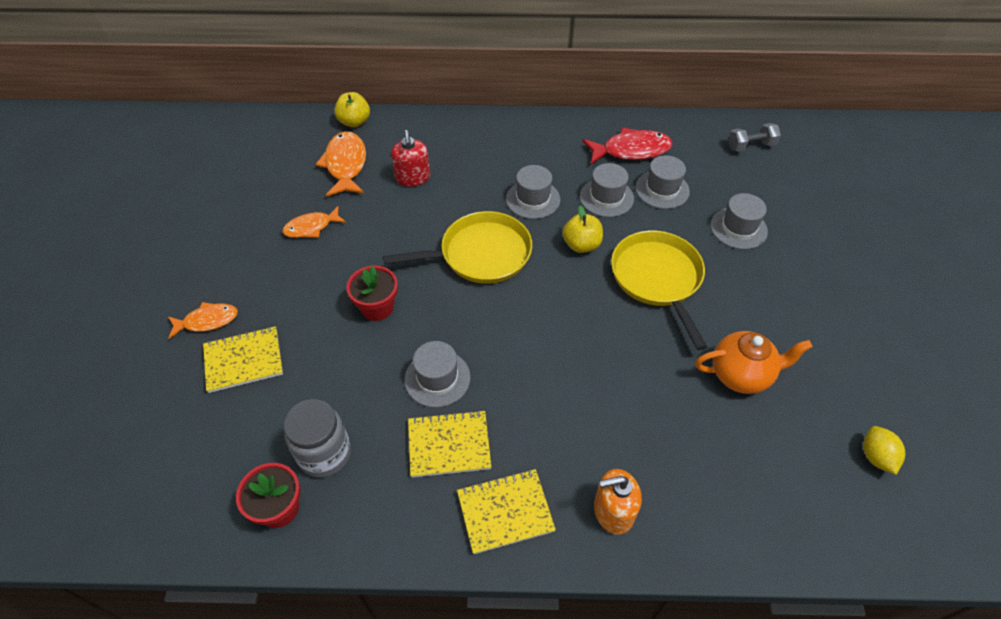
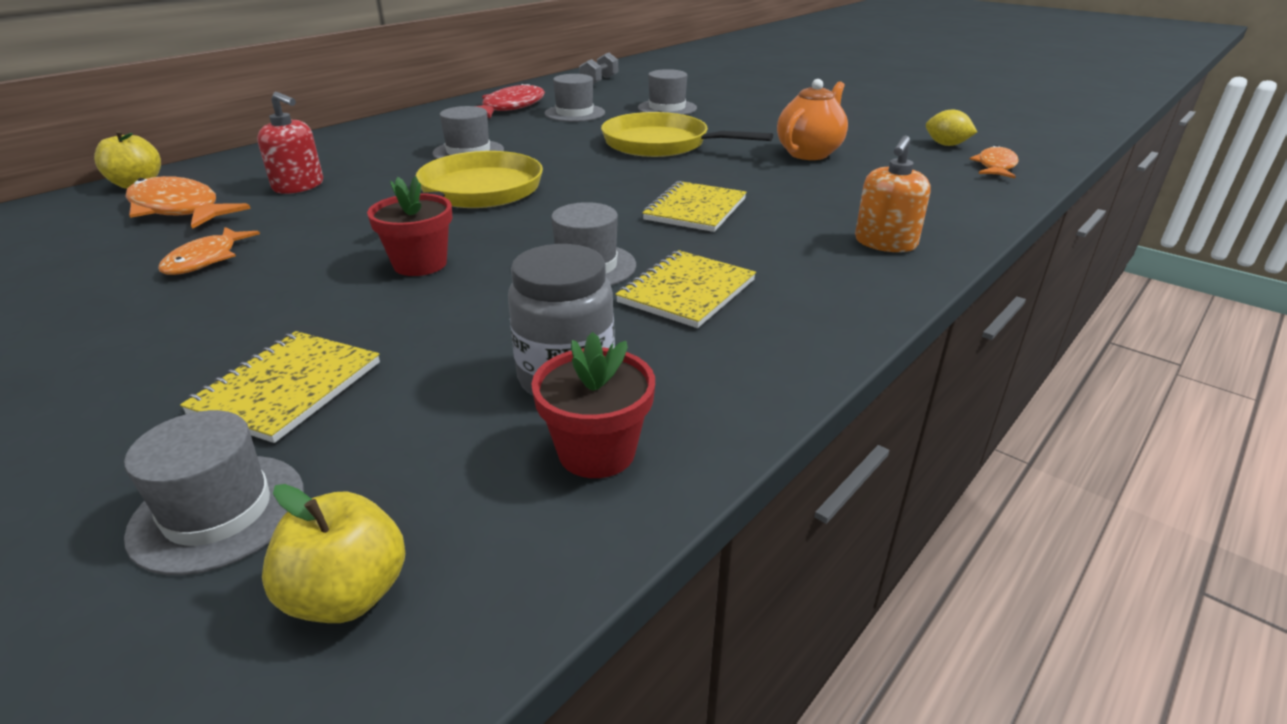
camera: 50 degrees left, 20 degrees down
orange fish [168,302,238,339] -> orange fish moved to [970,145,1019,178]
yellow notebook [457,469,556,554] -> yellow notebook moved to [643,181,747,232]
yellow apple [562,205,603,253] -> yellow apple moved to [262,484,405,623]
grey hat [580,163,634,217] -> grey hat moved to [124,410,304,575]

